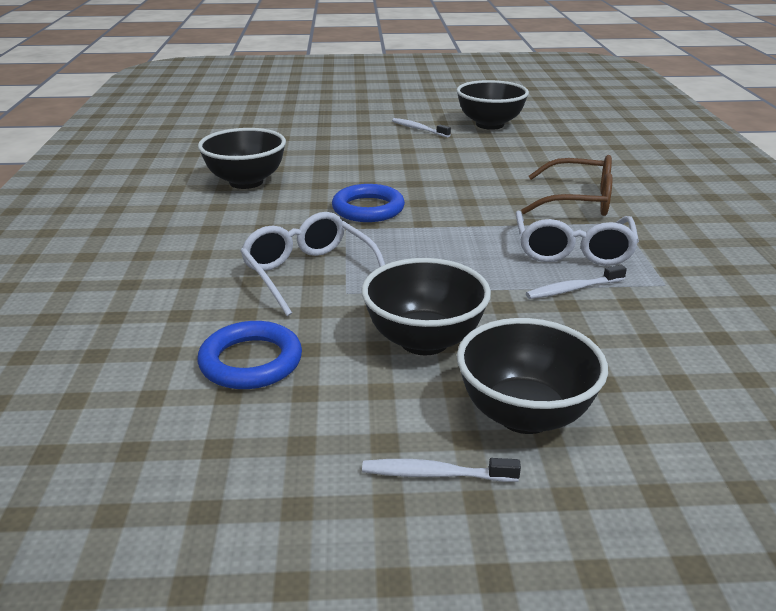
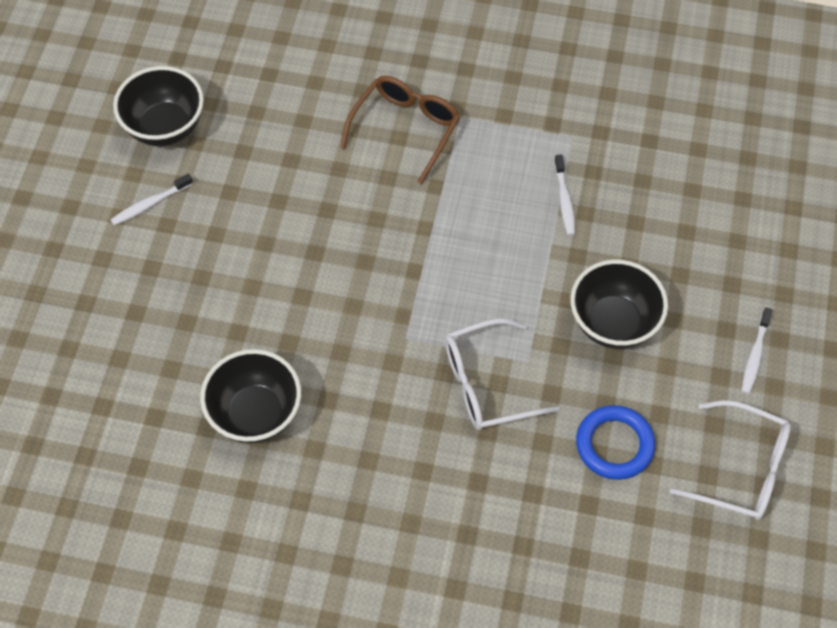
camera: 75 degrees left, 30 degrees up
blue ring [332,184,405,222] -> none
black bowl [457,318,608,434] -> none
white glasses [515,211,639,266] -> white glasses moved to [670,400,791,520]

